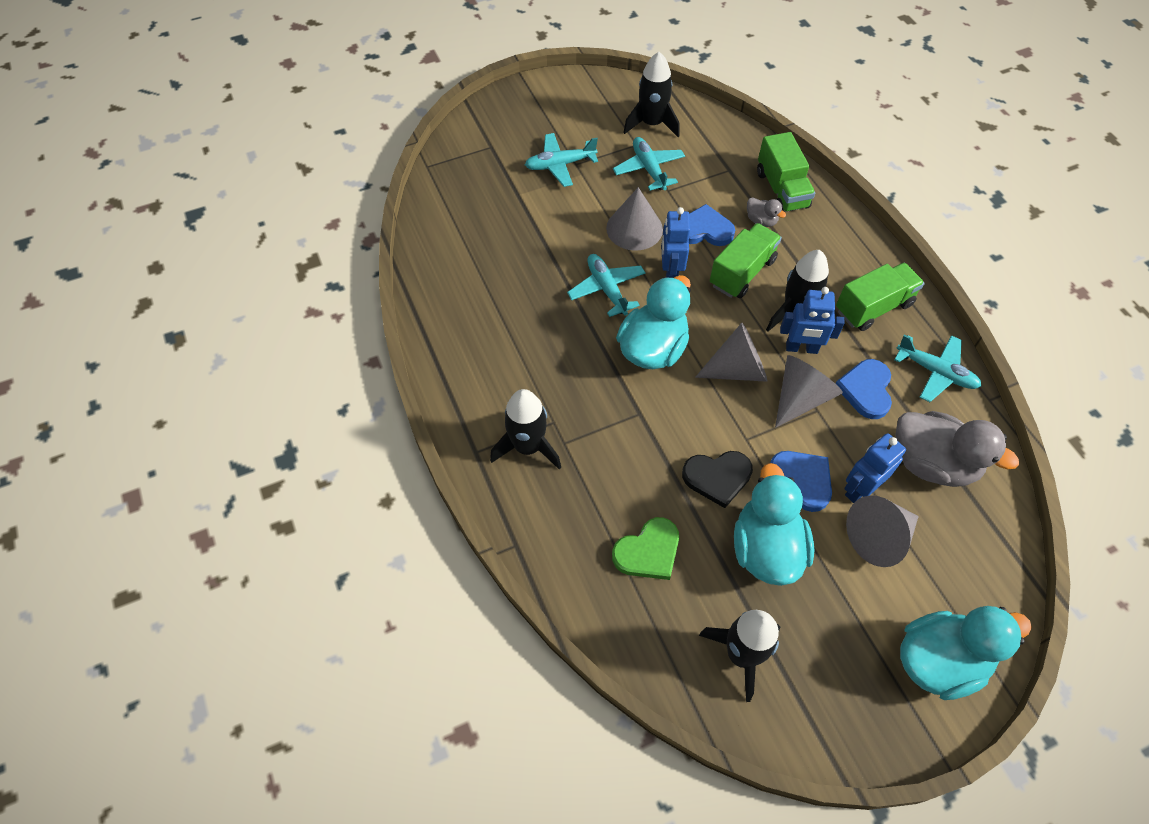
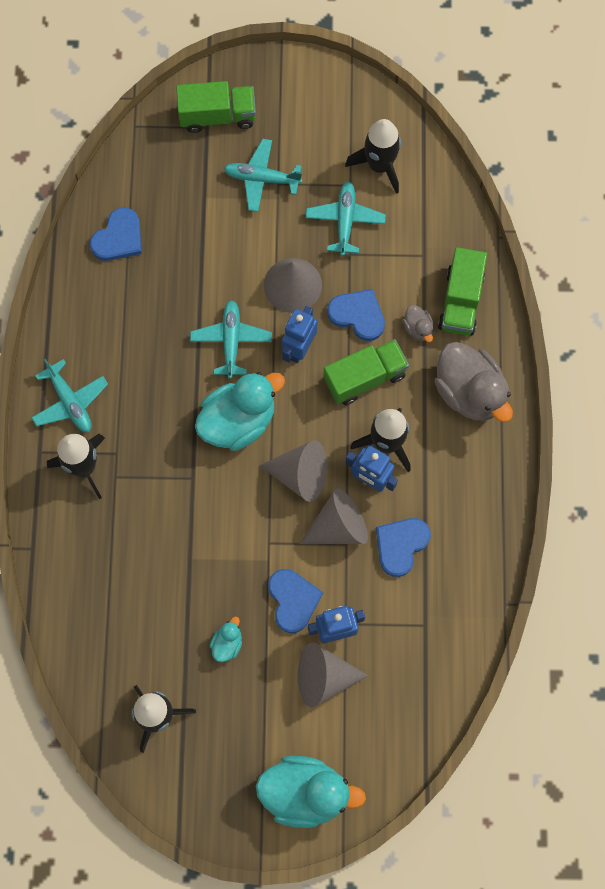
camera: 25 degrees right, 15 degrees up
green heart [612,517,679,580] -> none
black heart [682,451,753,508] -> none
turquoise duck [734,463,815,586] -> turquoise duck [209,617,242,662], size x0.45
green truck [836,263,925,331] -> green truck moved to [176,81,256,133]
turquoise plane [894,335,981,402] -> turquoise plane moved to [31,359,108,432]
grey duck [895,411,1019,487] -> grey duck moved to [435,342,513,422]
none -> blue heart [90,207,142,261]

